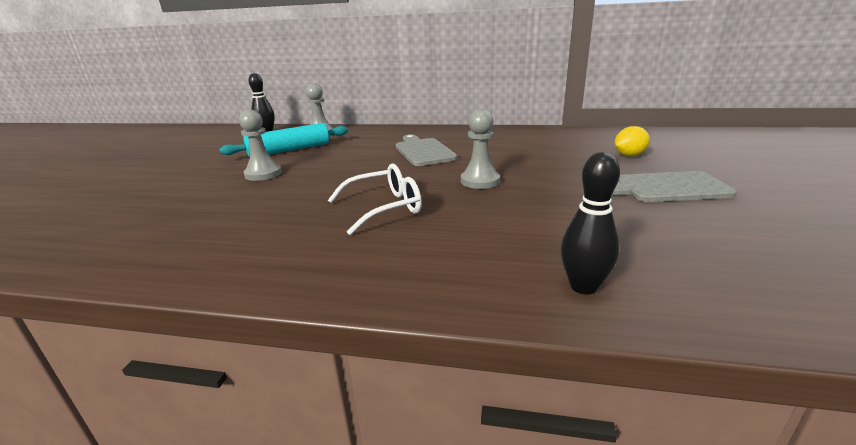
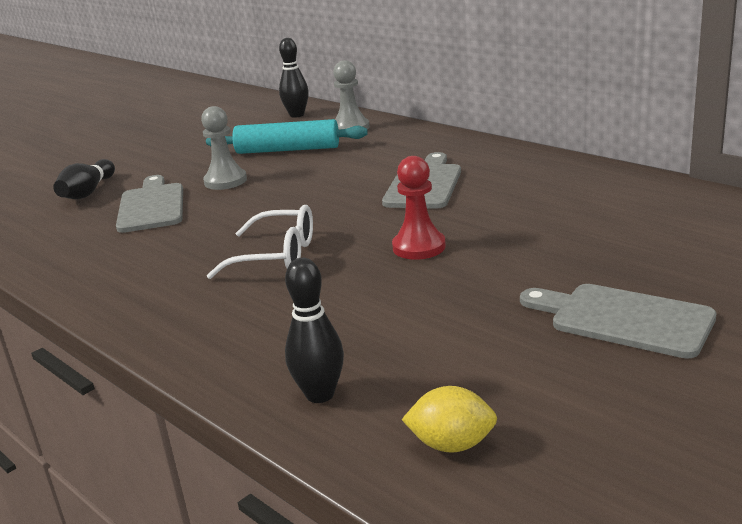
camera: 35 degrees right, 0 degrees up
grey pawn [461,109,500,189] -> red pawn [392,156,446,260]
yellow lemon [614,126,650,156] -> yellow lemon moved to [401,386,497,453]
none -> black bowling pin [53,159,115,199]
none -> grey cutting board [116,175,183,233]

